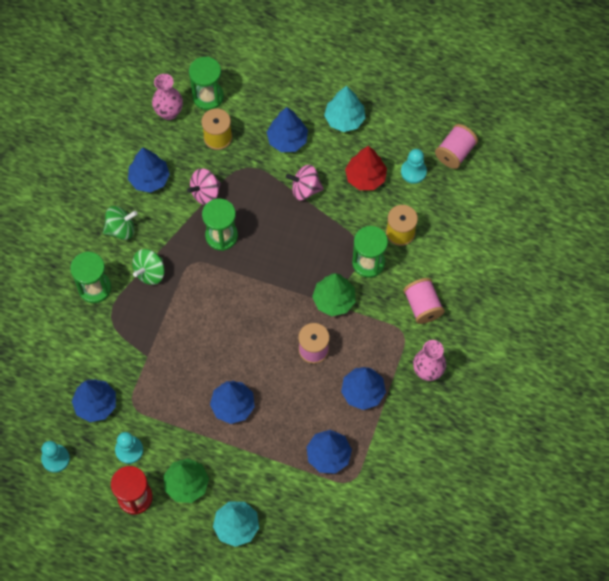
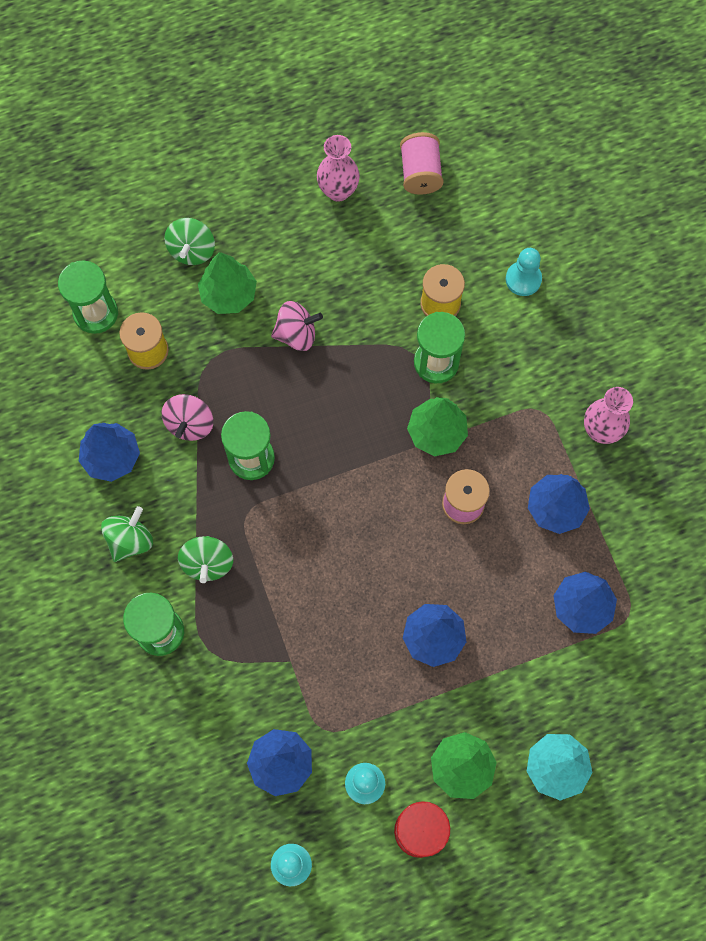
camera: 40 degrees left, 5 degrees up
pink vase [152,74,183,120] -> pink vase moved to [317,135,360,202]
blue tree [267,107,308,152] -> green tree [198,252,257,314]
pink spinning top [286,165,324,200] -> pink spinning top turned 150 degrees counterclockwise [271,301,323,351]
turquoise tree [324,86,365,132] -> none
red tree [345,146,387,190] -> none
turquoise pawn [401,149,427,184] -> turquoise pawn moved to [506,248,542,296]
pink spool [403,278,445,324] -> none
none -> green spinning top [164,218,215,265]

